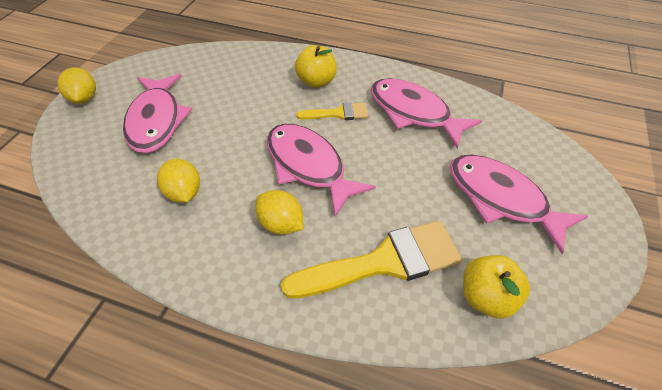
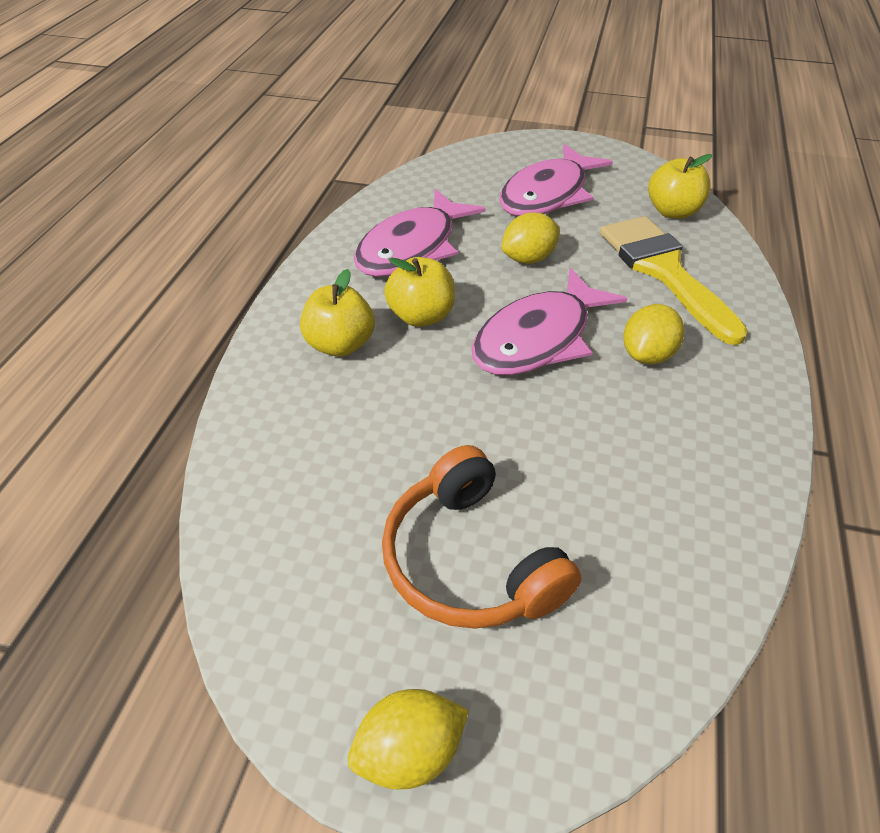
camera: 95 degrees left, 5 degrees down
pink fish [123,74,193,153] -> orange headphones [382,445,581,629]
yellow lemon [157,159,200,203] -> yellow lemon moved to [501,212,560,264]
yellow brush [296,103,368,120] -> yellow apple [384,257,455,327]

